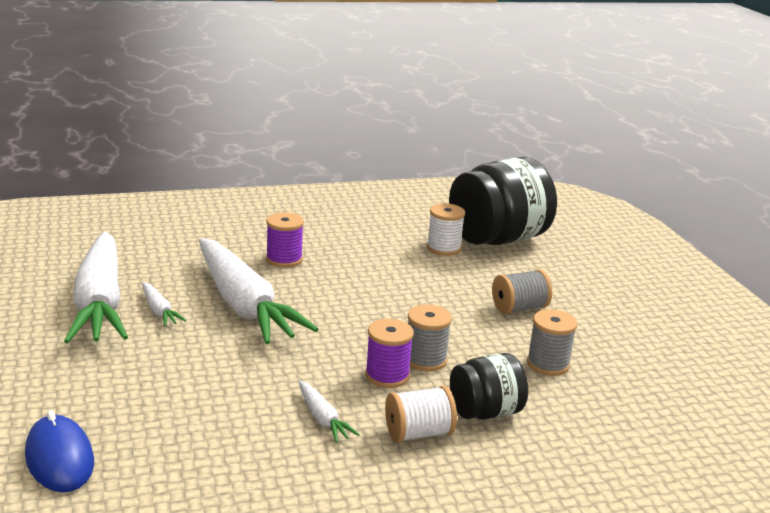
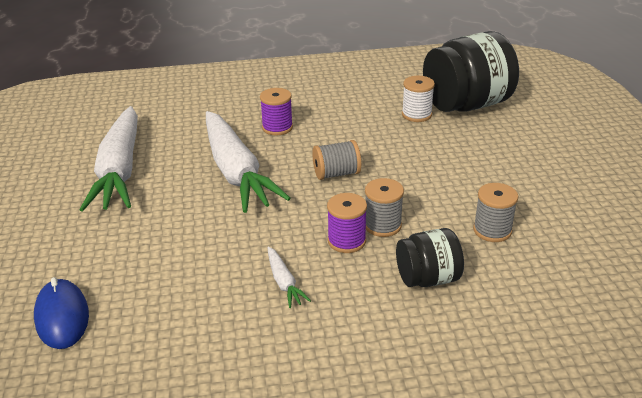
camera: 10 degrees right, 10 degrees up
white carrot [142,282,187,326] -> none
white spool [385,386,457,443] -> none
grey spool [492,269,552,314] -> grey spool moved to [312,140,361,180]

